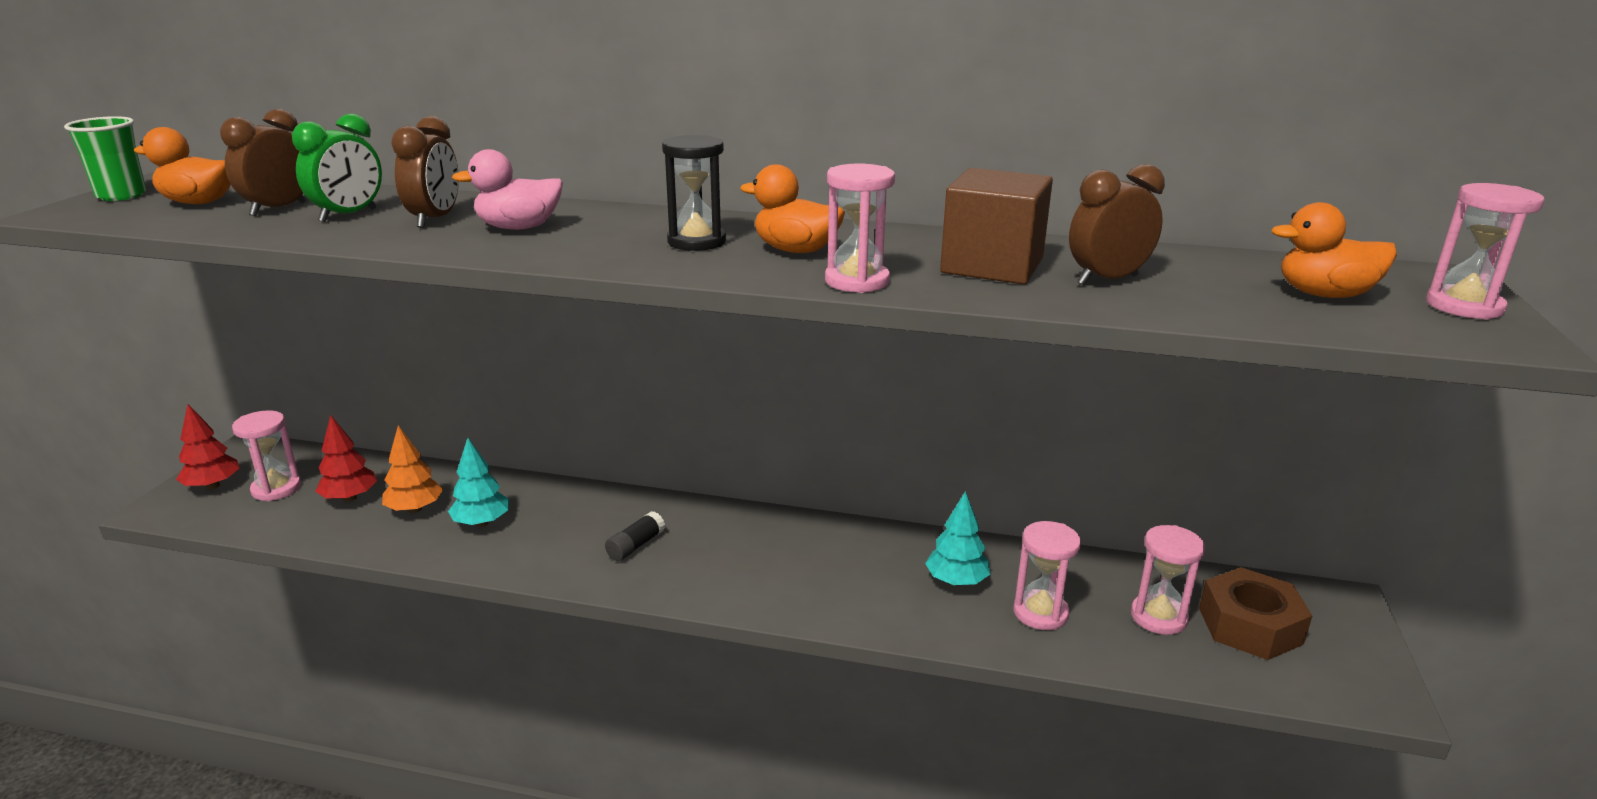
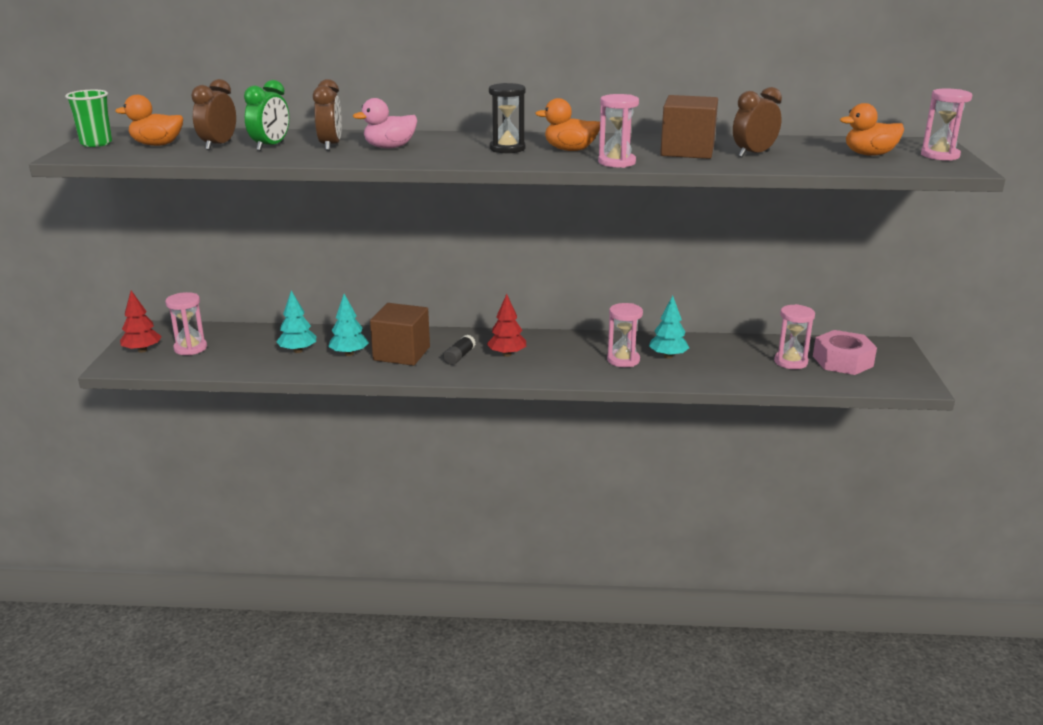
camera: 10 degrees left, 0 degrees up
red tree [315,415,377,502] -> red tree moved to [487,294,526,357]
orange tree [382,425,443,513] -> turquoise tree [276,291,316,353]
pink hourglass [1013,521,1081,630] -> pink hourglass moved to [607,303,643,367]
brown nut [1199,567,1312,660] -> pink nut [813,330,877,375]
none -> brown cube [370,303,430,366]

